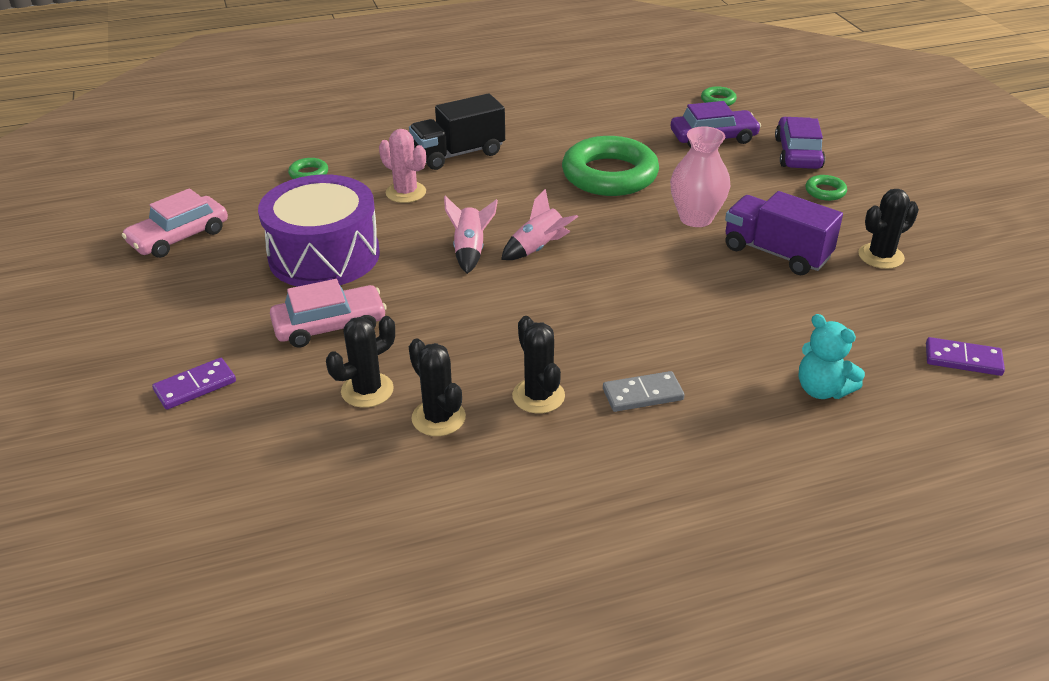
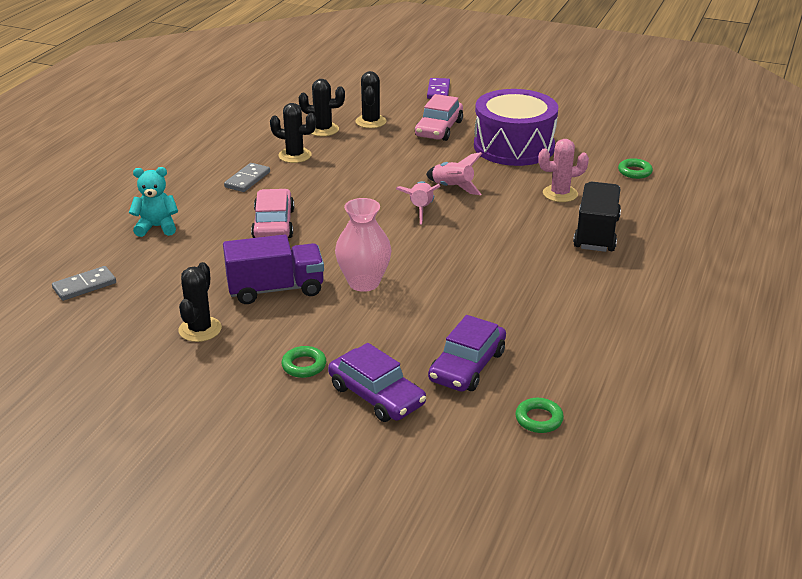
camera: 130 degrees right, 5 degrees down
pink car [122,188,228,258] -> pink car moved to [251,189,294,238]
green ring [562,136,659,196] -> none
purple domino [926,337,1005,376] -> grey domino [52,266,116,301]

